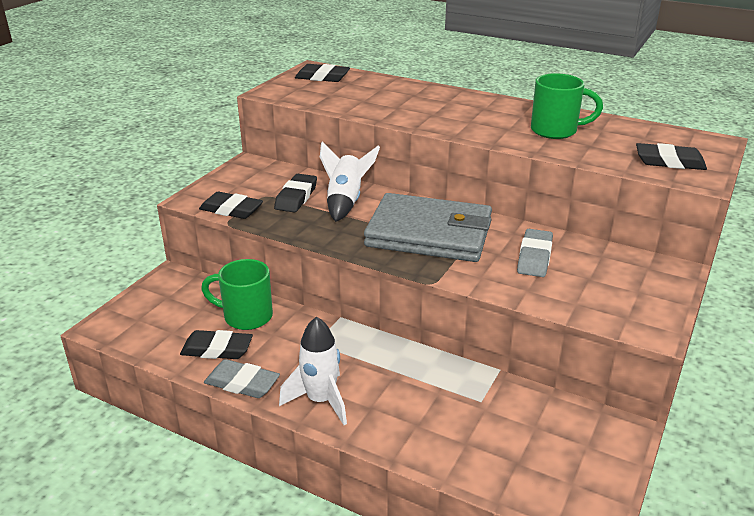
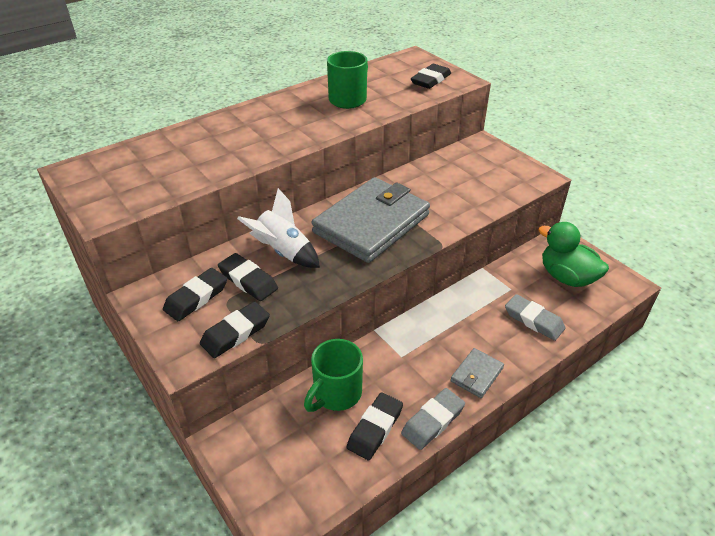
camera: 65 degrees left, 10 degrees up
white rocket [279,317,347,425] -> grey wallet [450,348,504,398]
black eraser [295,64,350,82] -> black eraser moved to [163,268,227,321]
grey eraser [517,229,553,277] -> grey eraser moved to [505,294,566,341]
none -> green duck [538,222,609,287]

